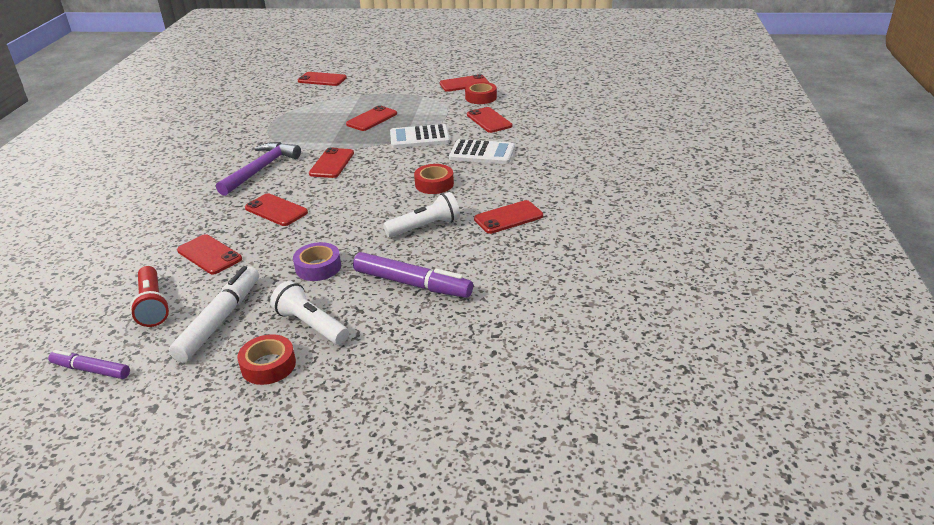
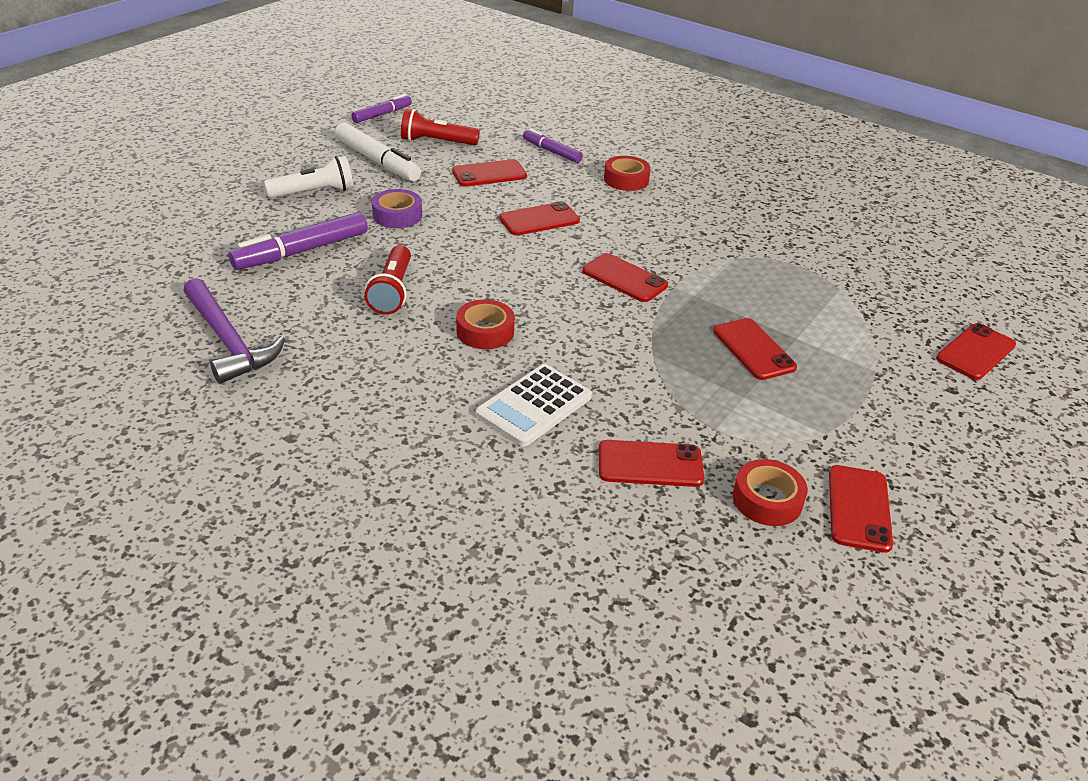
camera: 115 degrees right, 5 degrees up
purple hammer [216,142,301,196] -> purple hammer moved to [184,278,285,384]
red tape [237,334,296,385] -> red tape moved to [604,156,651,191]
white flashlight [383,192,460,237] -> red flashlight [364,245,411,315]
white calculator [390,124,450,148] -> none
red phone [474,200,543,234] -> none
none -> purple marker [523,128,583,163]

